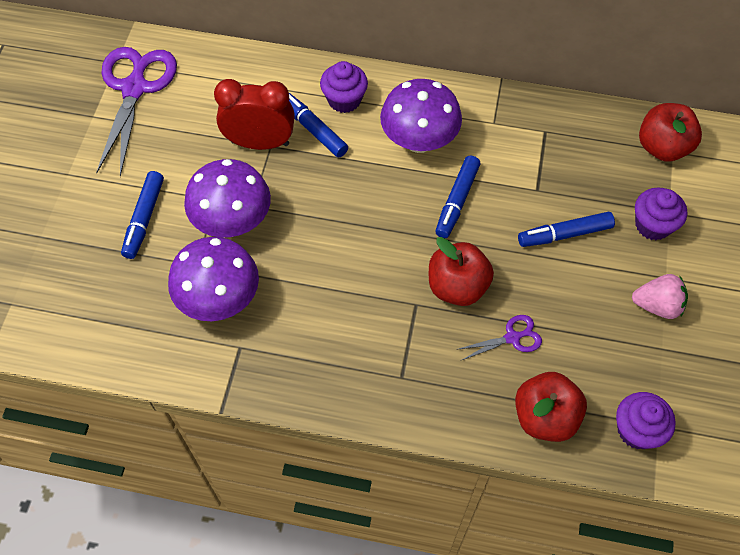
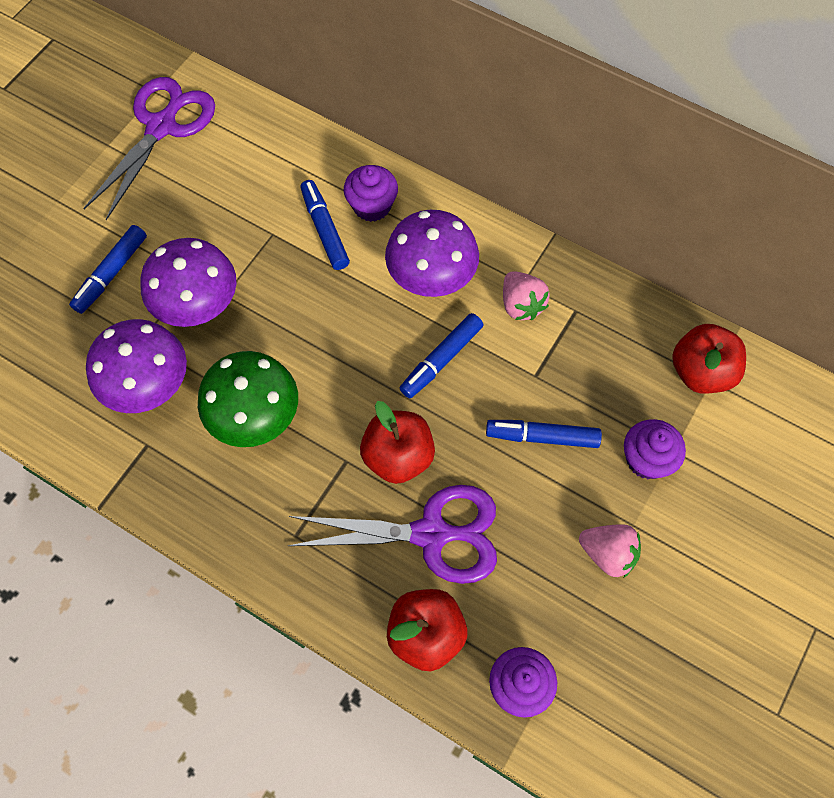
camera: 20 degrees right, 5 degrees up
red clock [214,79,295,150] -> none
purple scissors [456,315,542,360] -> purple scissors [288,485,497,584], size x2.14
none -> green mushroom [198,351,298,447]
none -> pink strawberry [503,271,550,320]

